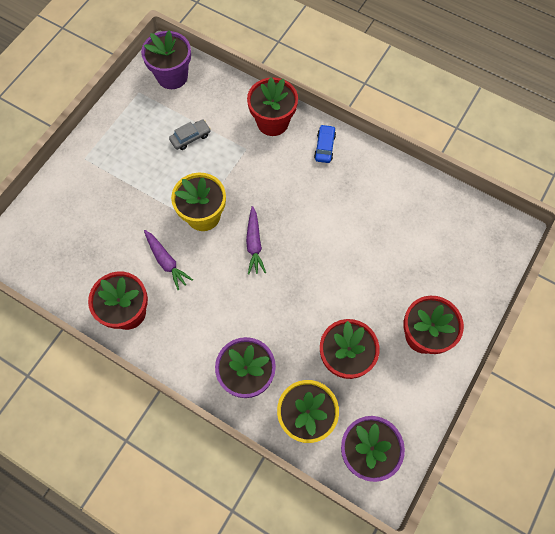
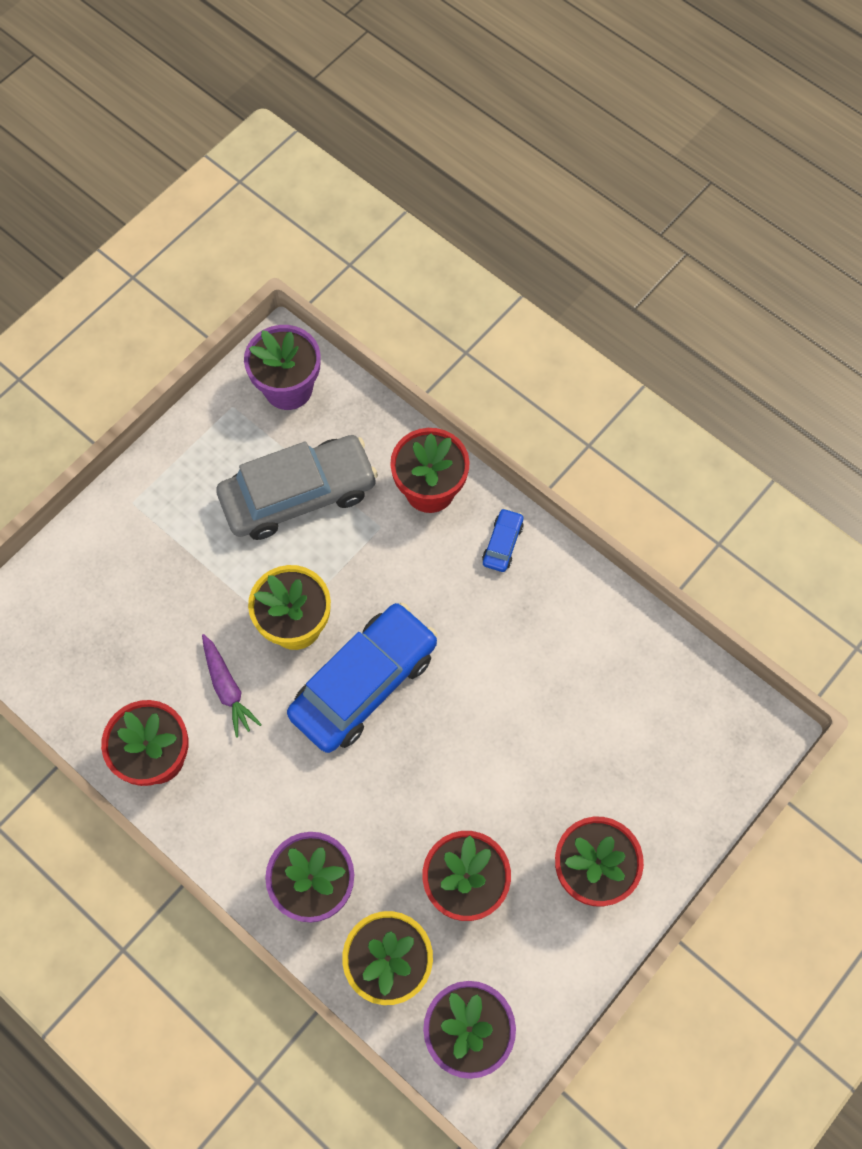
camera: 10 degrees right, 0 degrees up
grey car [169,120,211,150] -> grey car [216,435,378,540], size x2.41
purple carrot [246,206,266,275] -> blue car [287,603,438,753]

